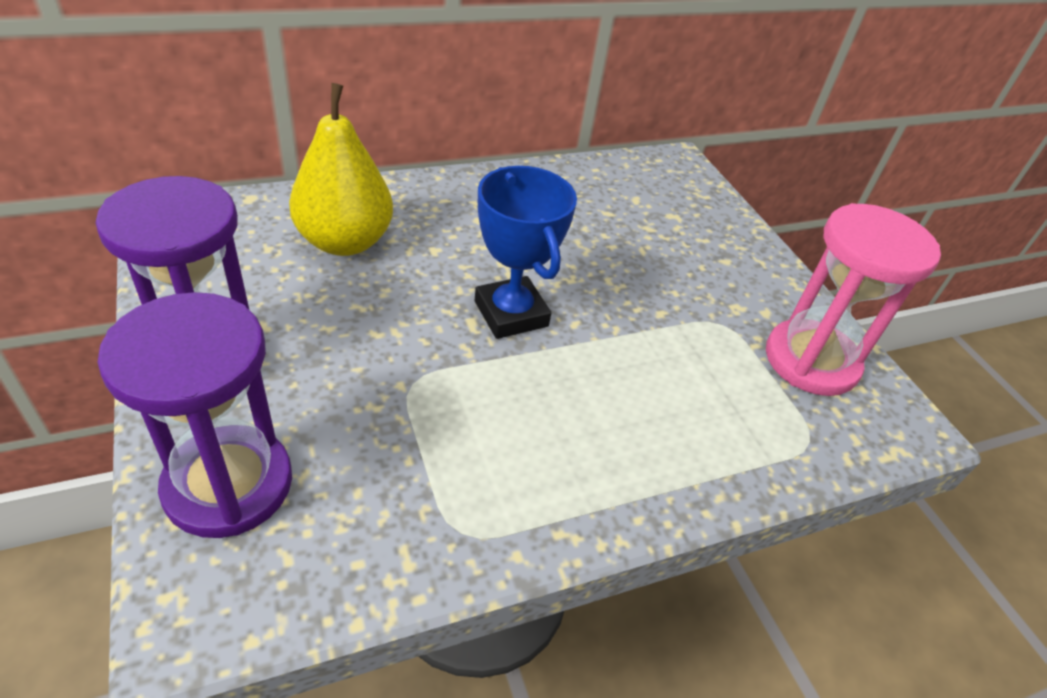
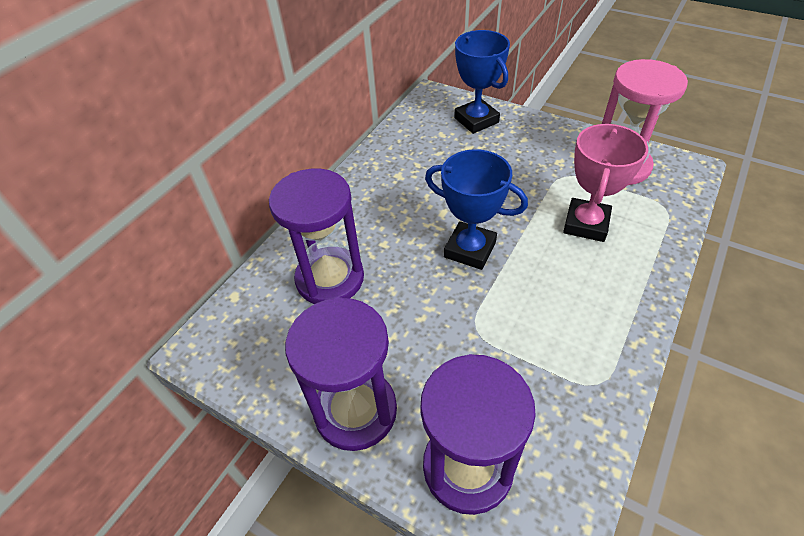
camera: 30 degrees left, 5 degrees up
yellow pear [289,83,393,256] -> purple hourglass [269,169,364,304]
none -> blue trophy [454,30,510,134]
none -> pink trophy [563,124,648,242]

